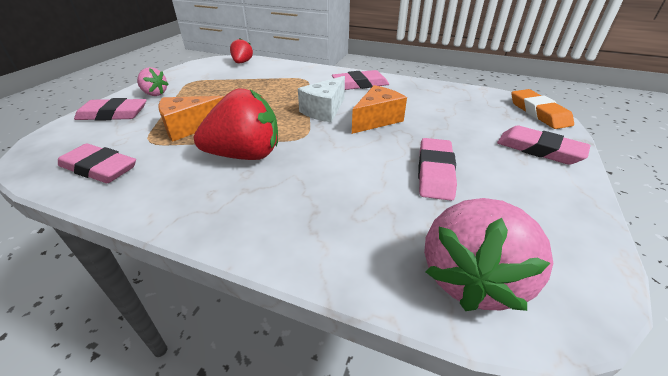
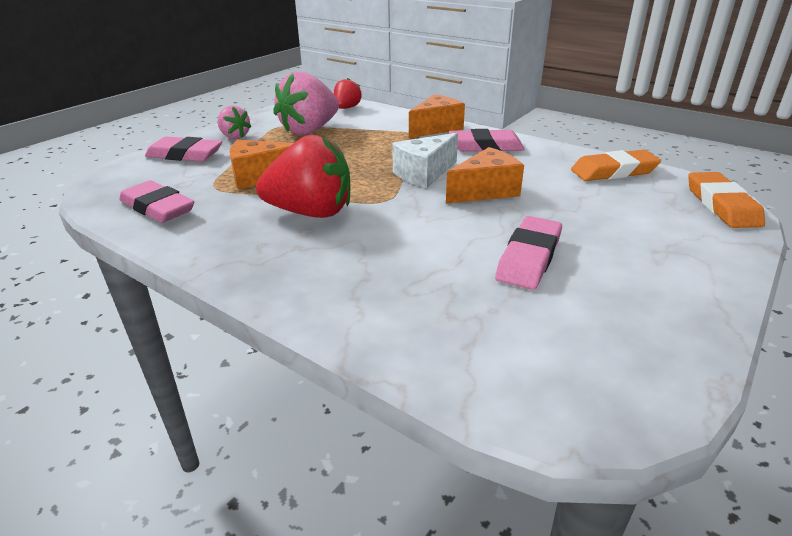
camera: 15 degrees right, 5 degrees down
pink strawberry [424,198,553,311] -> pink strawberry moved to [273,72,339,135]
pink eraser [497,126,591,165] -> none
none -> orange cheese [409,94,465,138]
none -> orange eraser [571,150,661,181]

